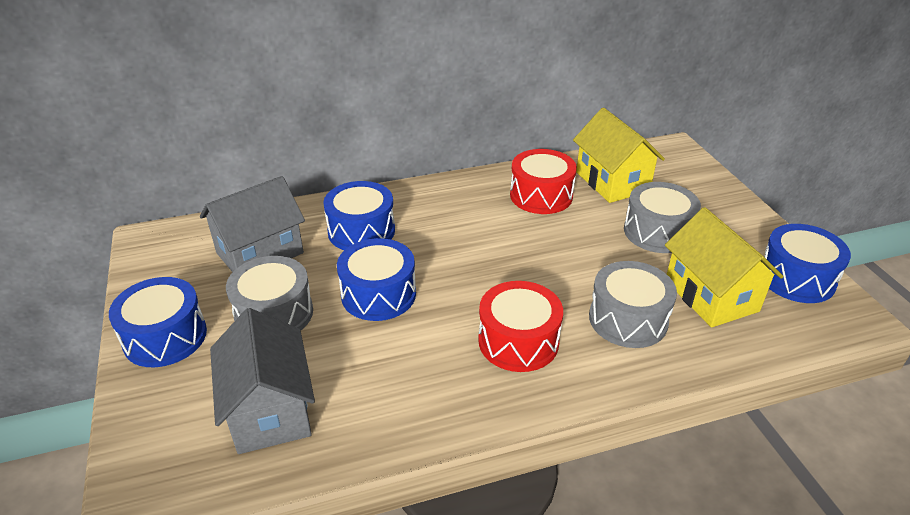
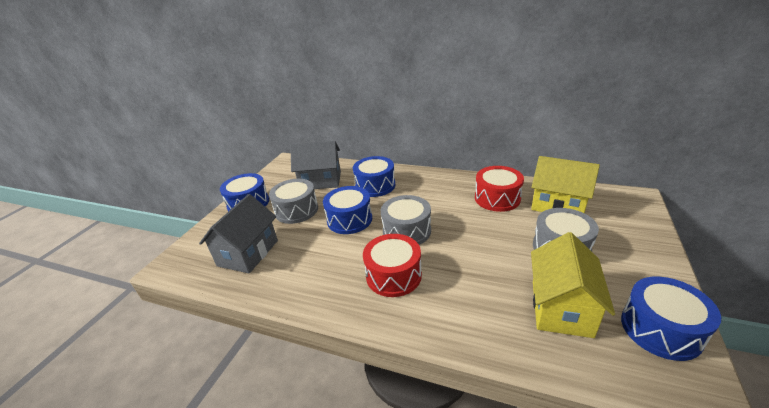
camera: 40 degrees right, 5 degrees down
yellow house [573,108,665,203] -> yellow house turned 75 degrees counterclockwise [531,156,600,213]
grey drum [589,261,677,348] -> grey drum moved to [381,195,431,245]

